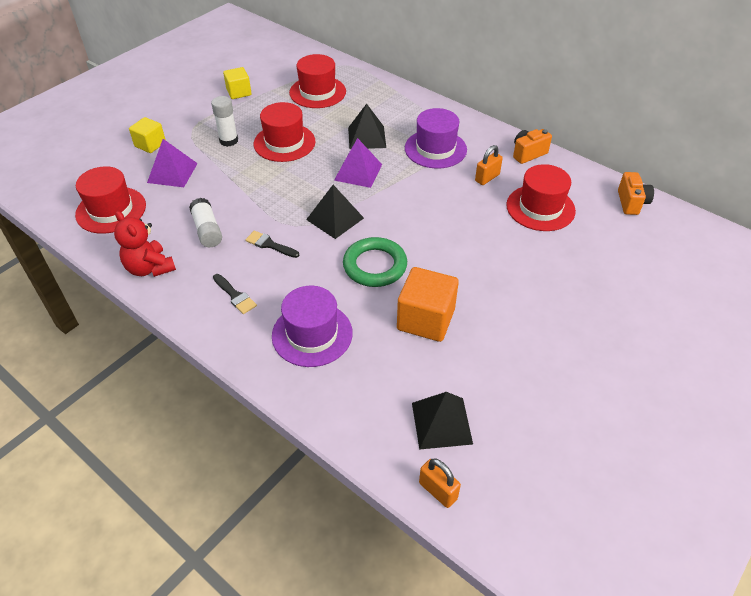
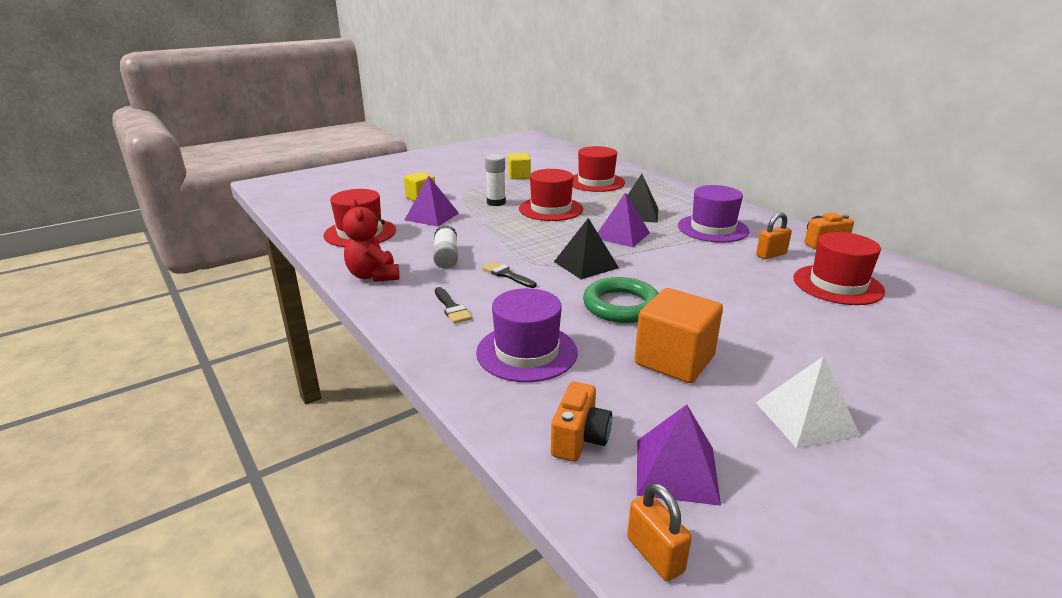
camera: 15 degrees right, 20 degrees down
black pyramid [412,392,473,450] -> purple pyramid [637,404,721,506]
orange camera [618,172,654,215] -> orange camera moved to [551,382,612,462]
none -> white pyramid [756,356,860,448]

